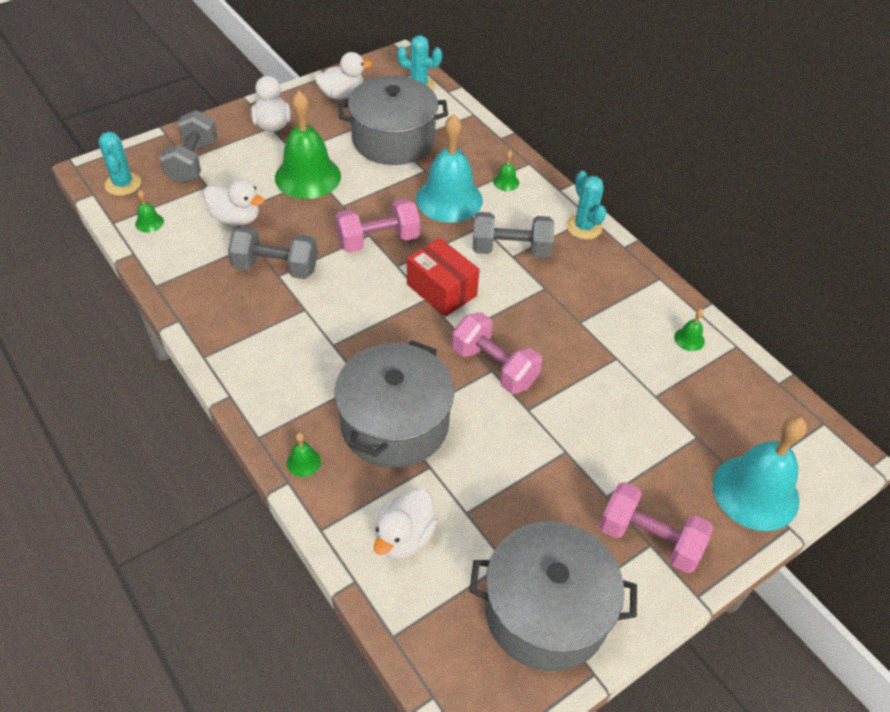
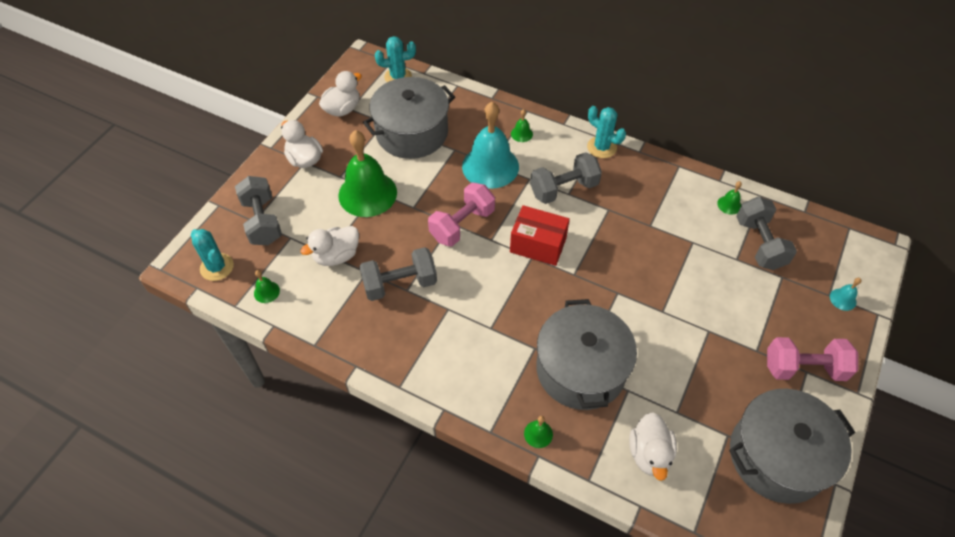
camera: 25 degrees left, 5 degrees up
white duck [204,180,264,226] -> white duck turned 150 degrees clockwise [300,226,359,266]
pink dumbbell [452,312,542,394] -> none
turquoise bell [713,416,807,531] -> turquoise bell [830,278,862,311], size x0.40
none -> grey dumbbell [736,197,797,270]

